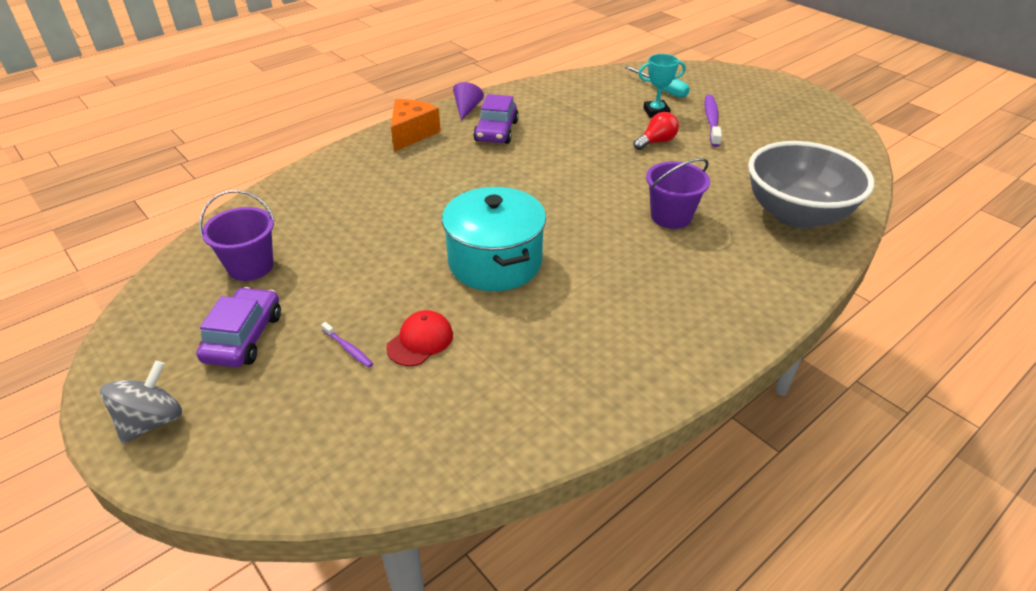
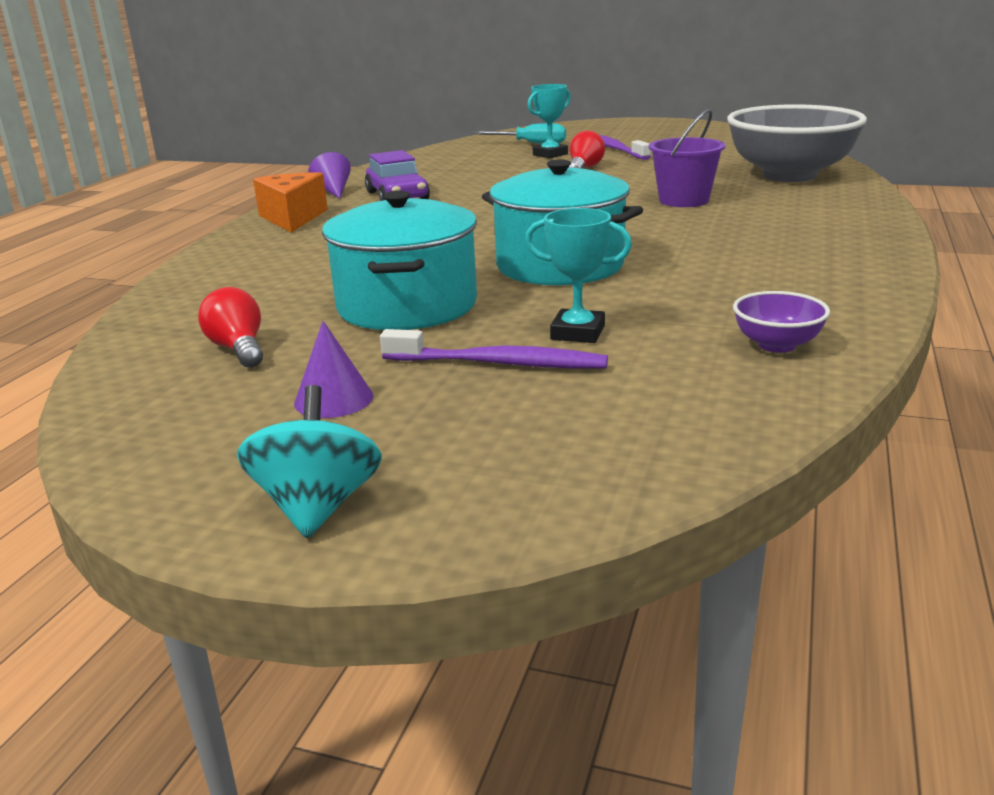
camera: 30 degrees left, 15 degrees down
grey spinning top [100,361,182,444] -> turquoise spinning top [237,385,382,538]
purple car [196,287,281,367] -> purple cone [294,321,373,418]
purple bucket [199,190,275,281] -> red light bulb [198,287,263,368]
purple toothbrush [321,322,373,368] -> purple toothbrush [380,329,608,368], size x1.95
red cap [386,310,453,366] -> turquoise trophy [525,208,632,343]
none -> turquoise pot [322,191,477,330]
none -> purple bowl [733,291,830,353]

